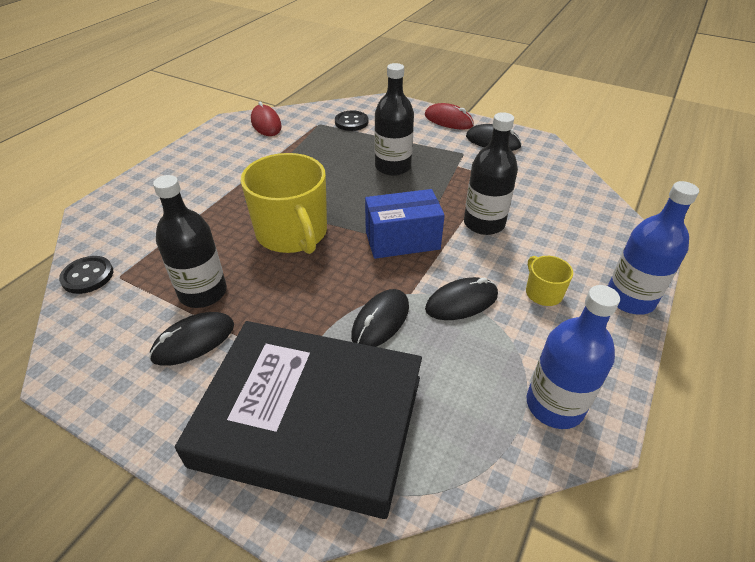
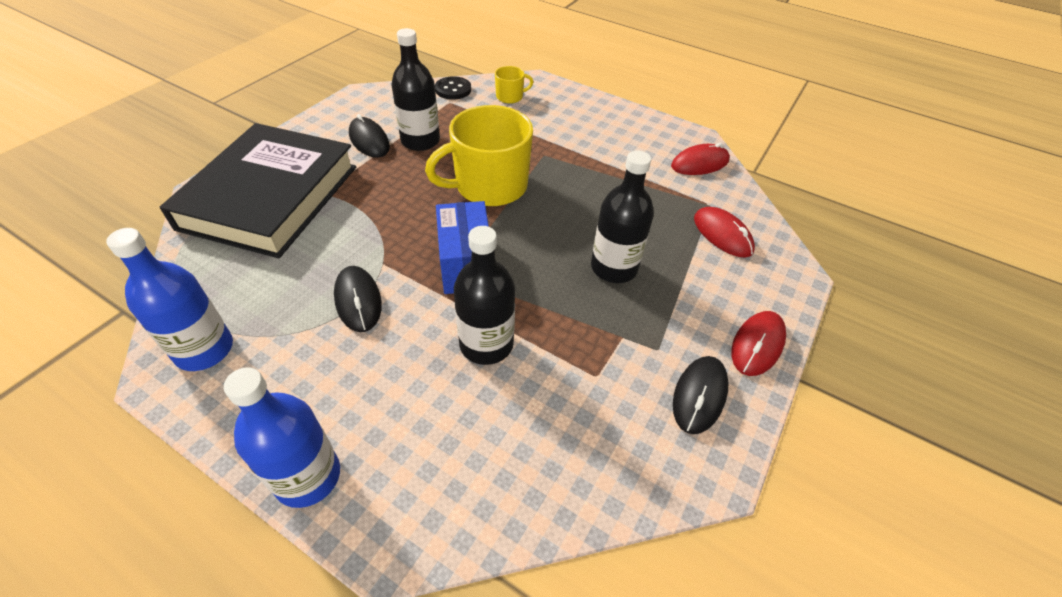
camera: 90 degrees right, 5 degrees up
black button [335,110,368,131] -> red mouse [694,207,755,258]
black mouse [351,289,409,347] -> none
yellow mug [526,256,573,306] -> yellow mug moved to [495,66,533,104]

